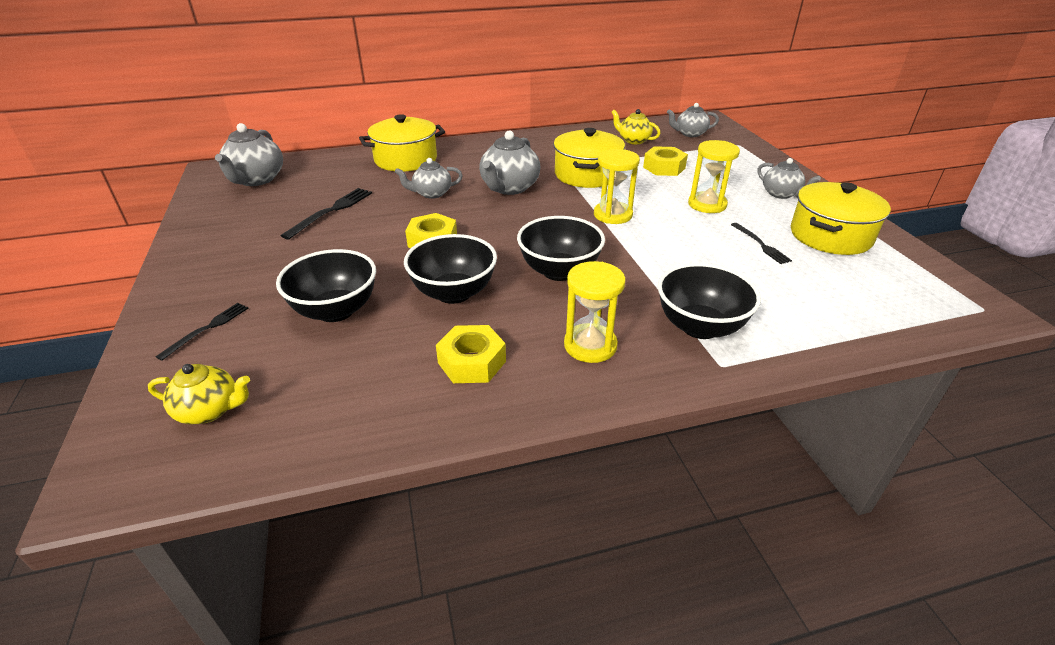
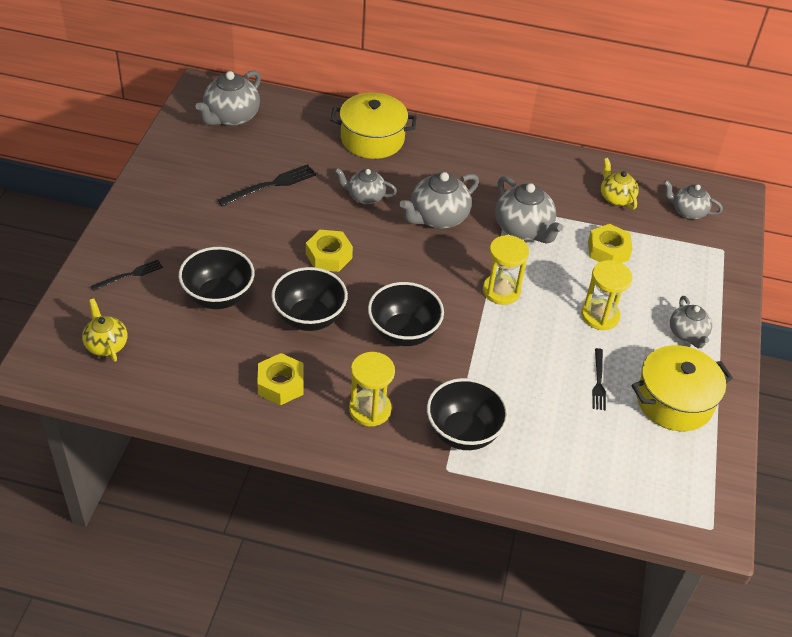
camera: 25 degrees right, 10 degrees up
yellow teapot [148,364,250,424] -> yellow teapot turned 150 degrees counterclockwise [82,298,127,362]
yellow pot [554,128,625,188] -> grey teapot [495,176,563,243]

